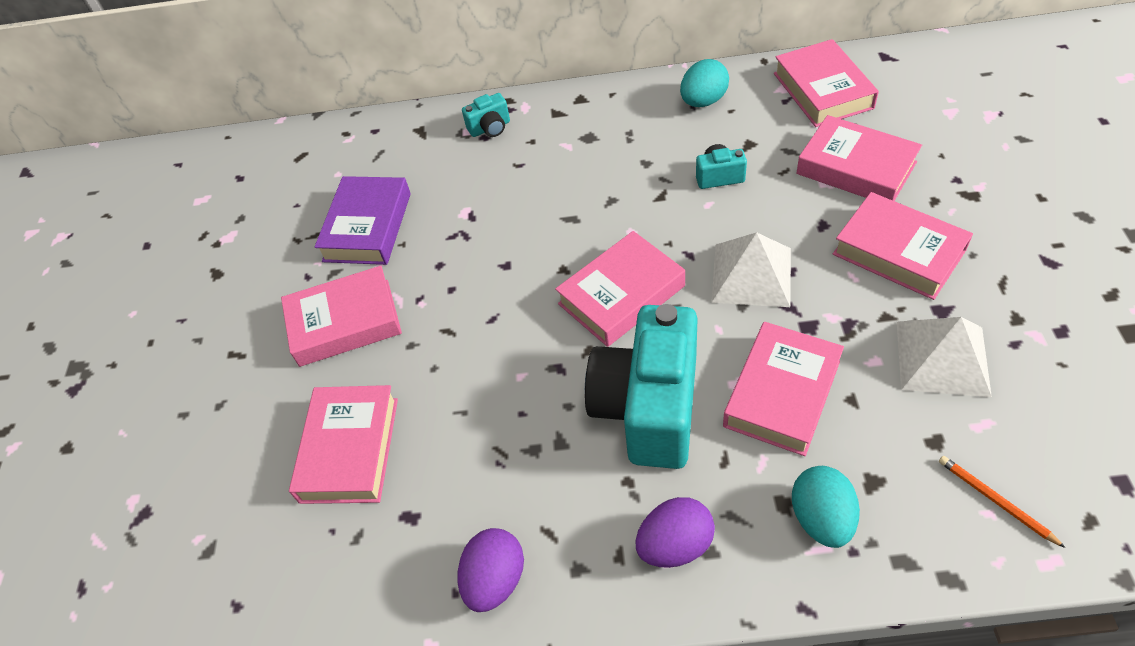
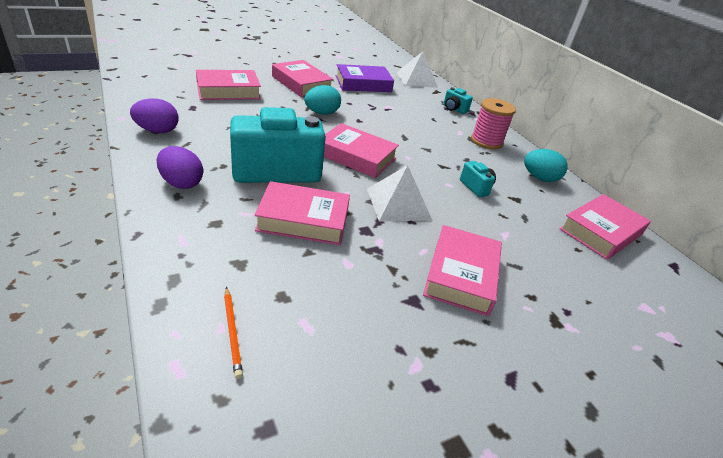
camera: 55 degrees right, 15 degrees down
turquoise egg [792,466,860,548] -> turquoise egg moved to [304,85,341,115]
pink book [796,115,922,201] -> none
white pyramid [897,317,992,397] -> white pyramid moved to [396,51,438,88]
orange pencil [939,456,1066,548] -> orange pencil turned 135 degrees clockwise [224,287,243,379]
none -> pink spool [471,98,516,149]

